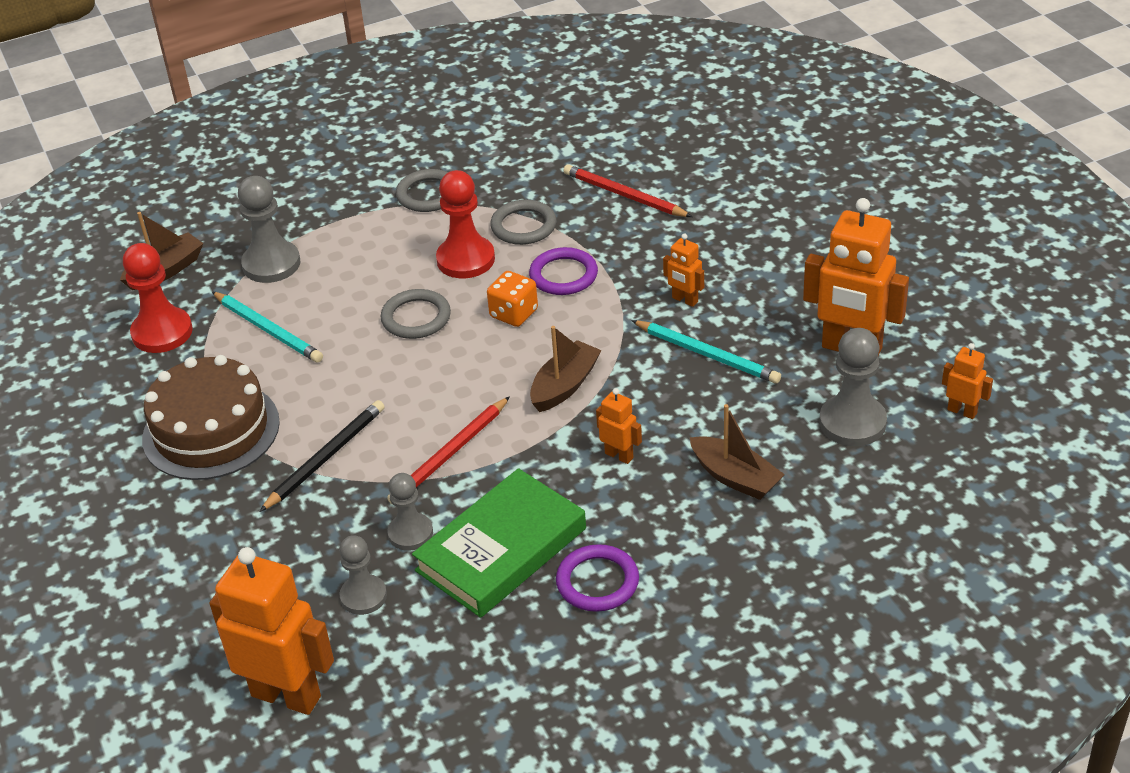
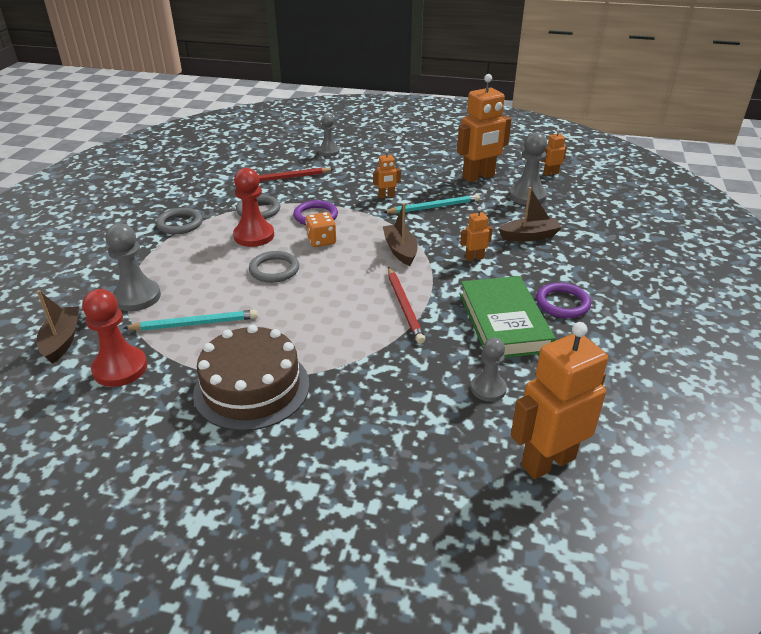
camera: 55 degrees left, 5 degrees down
black pencil [259,400,385,512] -> none
grey pawn [387,473,433,551] -> grey pawn moved to [318,114,340,156]

